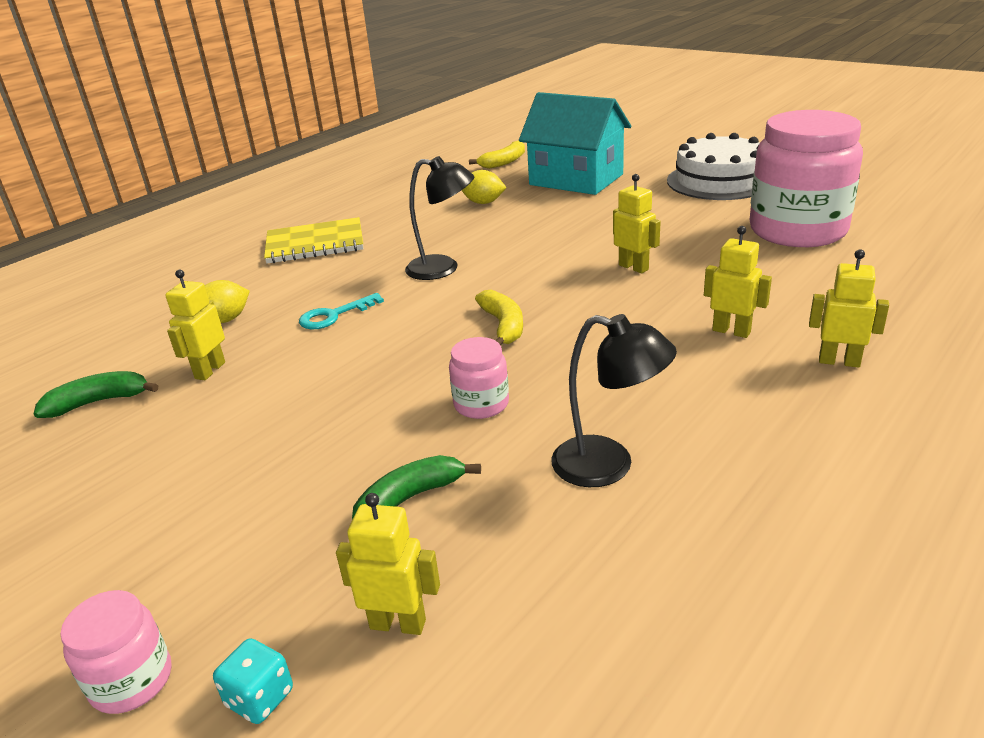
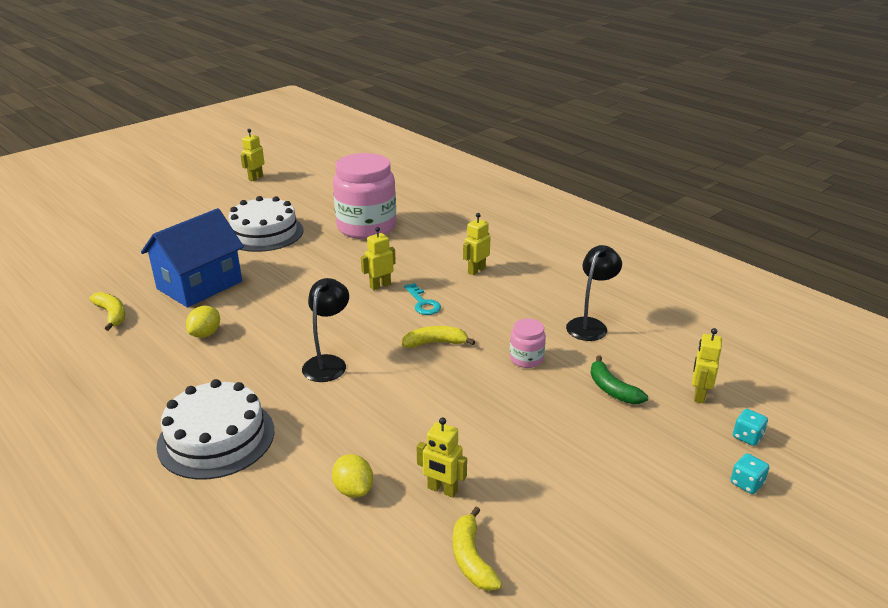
camera: 85 degrees left, 0 degrees up
green banana [34,371,158,418] -> yellow banana [453,507,502,591]
pink jar [60,590,172,714] -> turquoise dice [730,453,769,494]
yellow notebook [264,217,364,264] -> white cake [156,379,274,480]
turquoise key [299,293,384,329] -> turquoise key moved to [404,283,441,315]
turquoise house [519,92,631,195] -> blue house [141,208,244,308]
yellow robot [809,249,889,368] -> yellow robot moved to [240,129,265,181]

